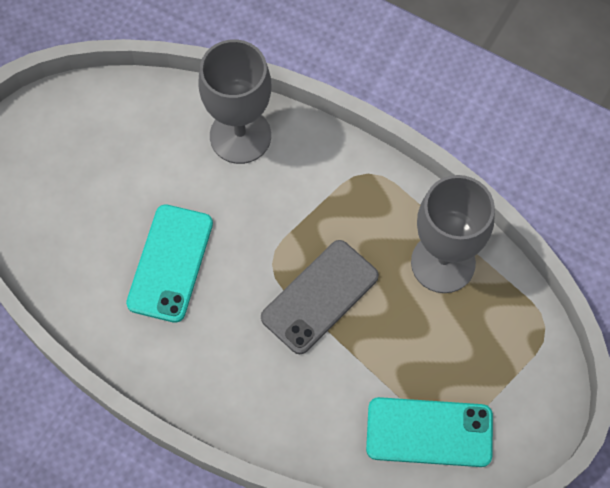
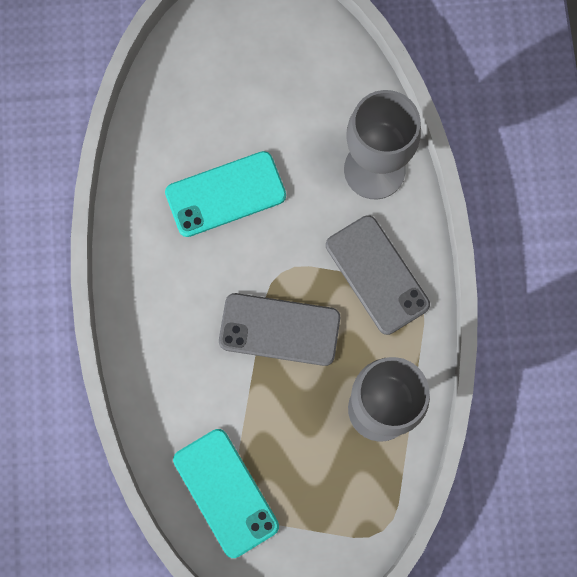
camera: 55 degrees right, 10 degrees up
none -> grey phone [326,215,430,335]

